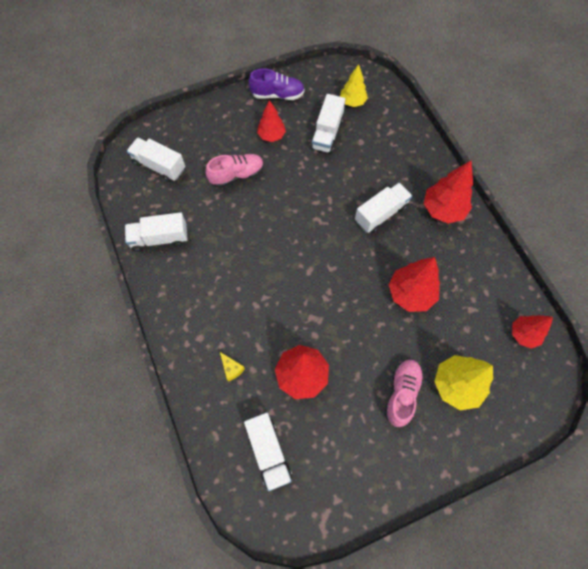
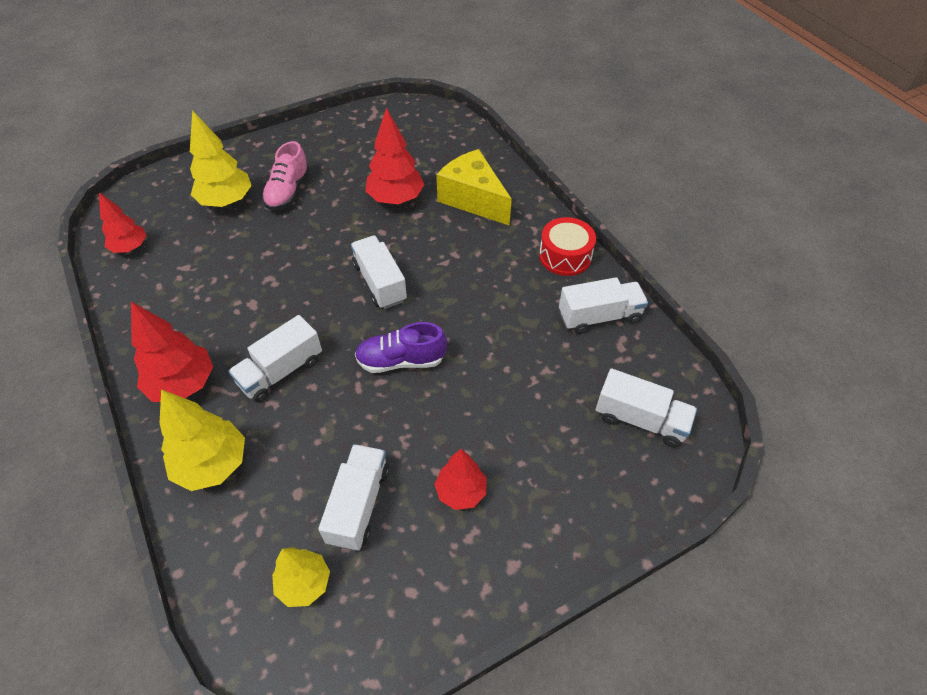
camera: 175 degrees right, 15 degrees down
pink shoe [205,154,264,188] -> none
yellow cheese [220,352,245,381] -> yellow cheese [436,149,512,226], size x2.50
white truck [244,413,292,491] -> white truck moved to [351,236,407,309]
purple shoe [248,68,305,100] -> purple shoe moved to [355,322,447,373]
red tree [389,257,440,312] -> none
none -> yellow tree [160,389,245,491]
none -> red drum [539,217,596,276]

